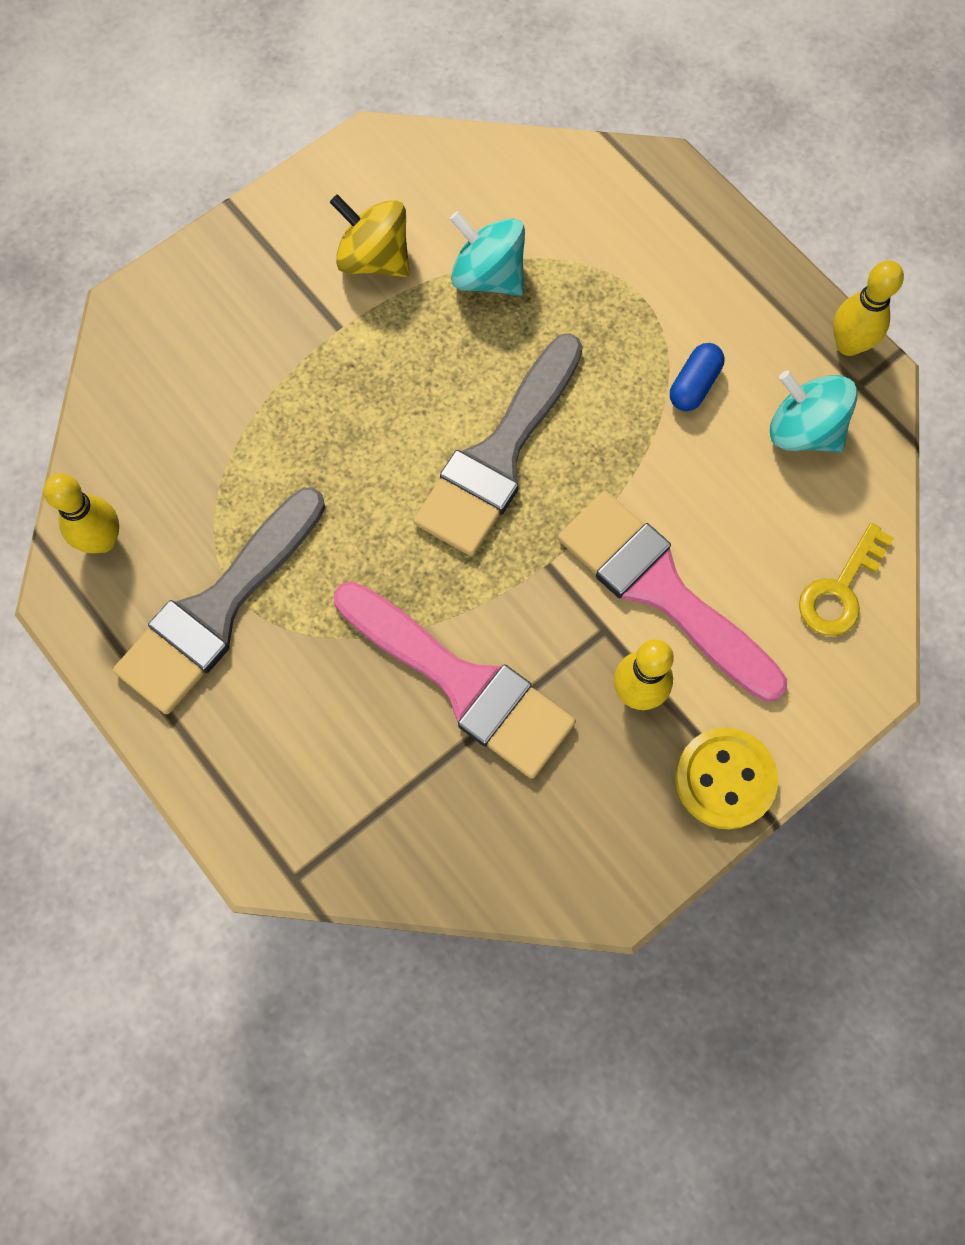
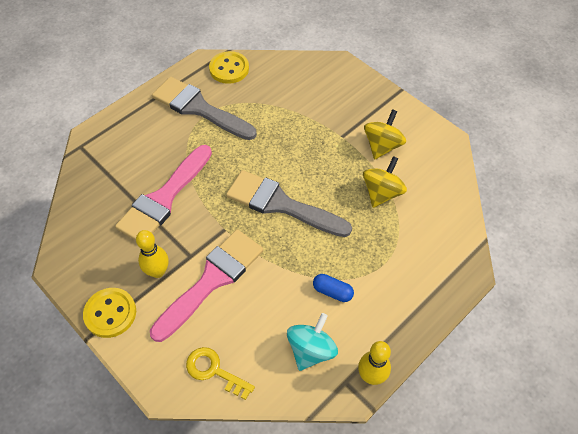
camera: 85 degrees right, 15 degrees down
yellow bowling pin [43,473,119,553] -> yellow button [209,51,249,84]
turquoise spinning top [450,211,525,296] -> yellow spinning top [363,156,407,208]

